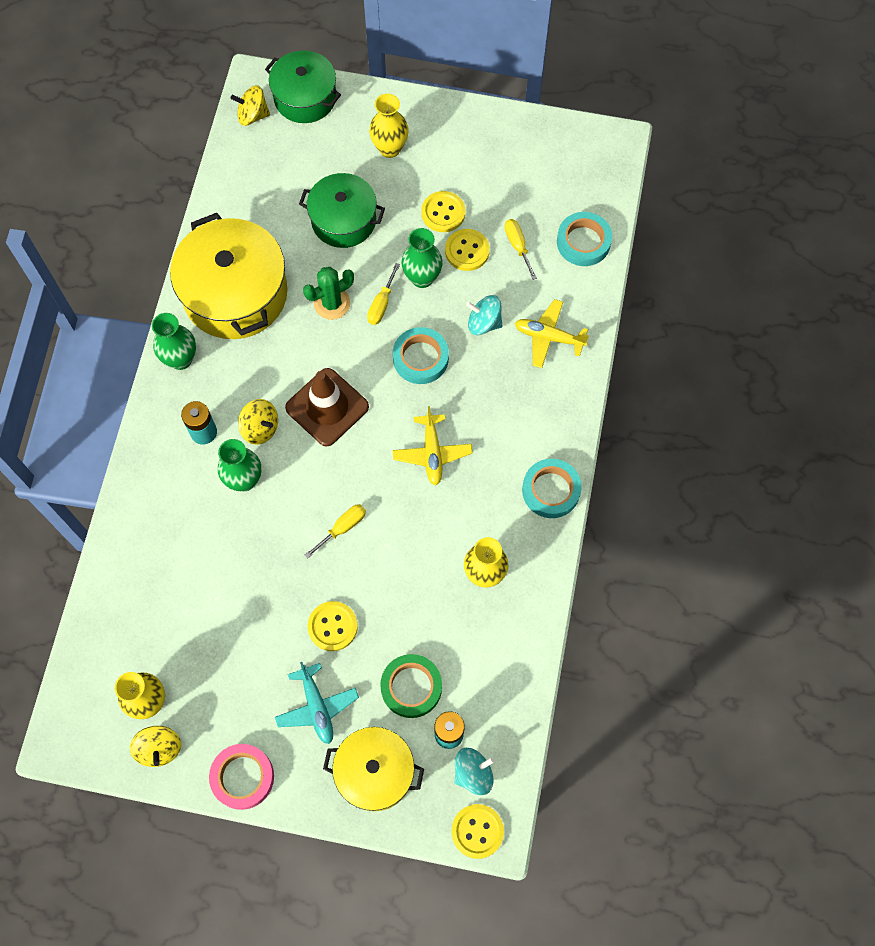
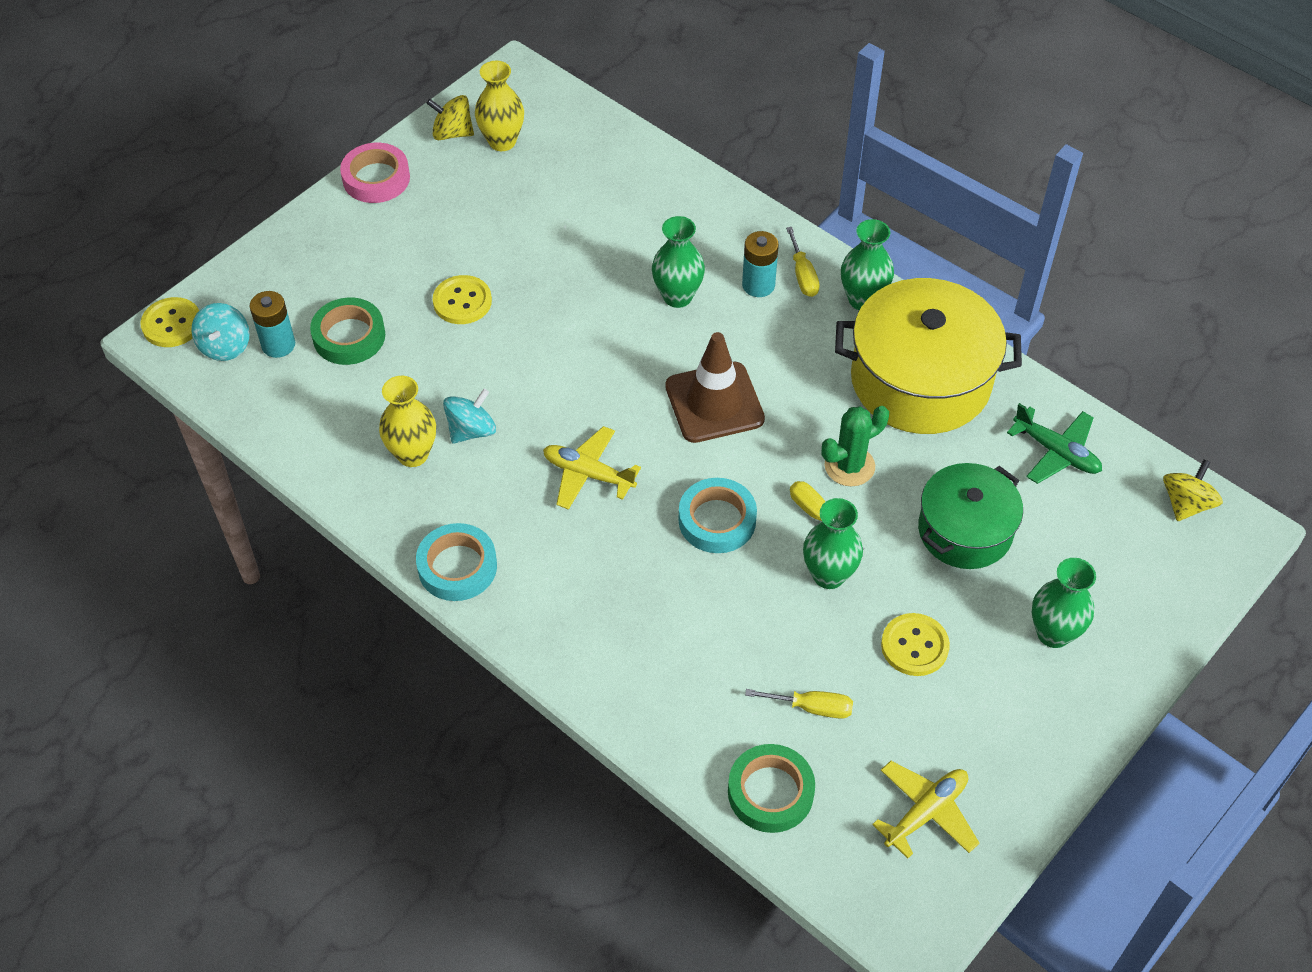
camera: 120 degrees right, 15 degrees down
yellow spinning top [238,399,278,445] -> none
green pot [265,51,341,123] -> none
turquoise plane [275,662,359,744] -> none
green cactus [303,267,354,320] -> green cactus turned 60 degrees clockwise [822,406,889,487]
yellow screwdriver [305,504,366,559] -> yellow screwdriver moved to [786,227,820,297]
yellow pot [323,727,424,811] -> none
yellow vase [369,94,409,158] -> green vase [1032,558,1096,648]
yellow button [445,229,490,271] -> none
turquoise spinning top [466,295,502,335] -> turquoise spinning top moved to [443,389,496,444]
yellow plane [515,299,589,368] -> yellow plane moved to [872,761,979,859]
turquoise tape [557,212,612,266] -> green tape [728,744,815,833]
none -> green plane [1007,403,1102,484]

